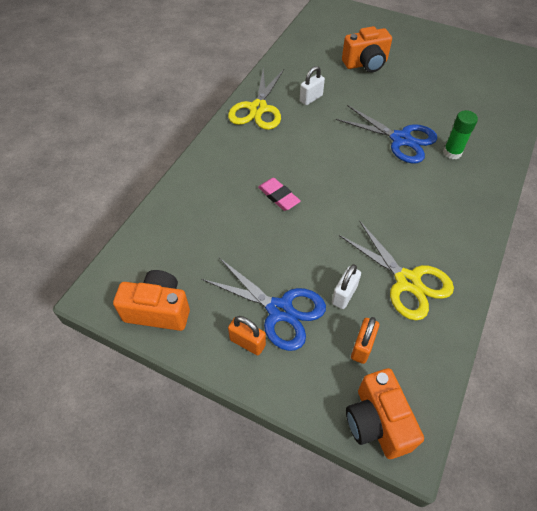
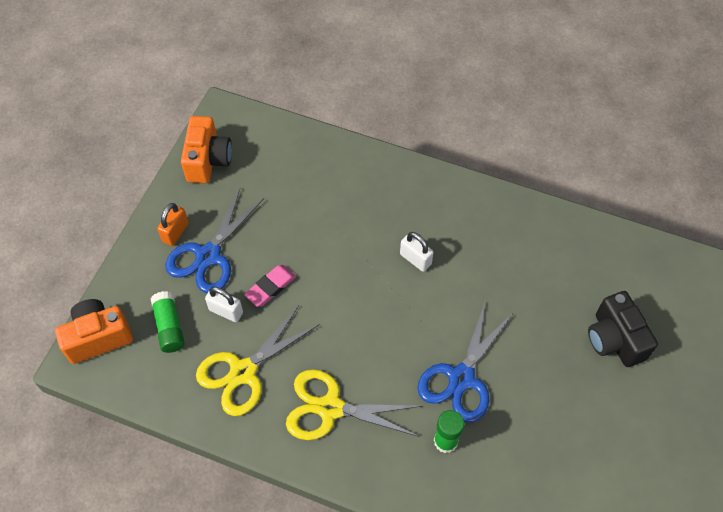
camera: 85 degrees right, 5 degrees up
yellow scissors [228,68,284,130] -> yellow scissors moved to [286,369,423,440]
pink eraser [258,178,301,211] -> pink eraser moved to [244,265,296,307]
white padlock [300,66,325,105] -> white padlock moved to [400,232,433,272]
orange camera [342,26,392,72] -> black camera [588,291,658,367]
orange padlock [351,317,379,364] -> green glue stick [151,291,185,353]

